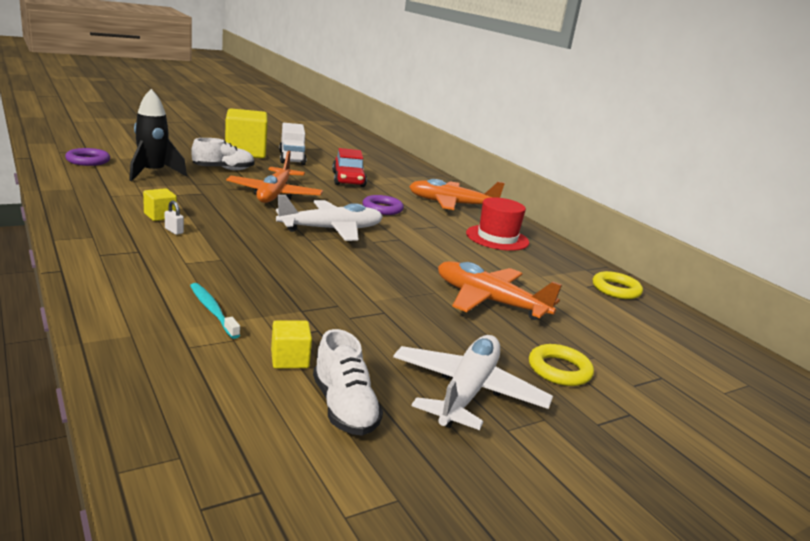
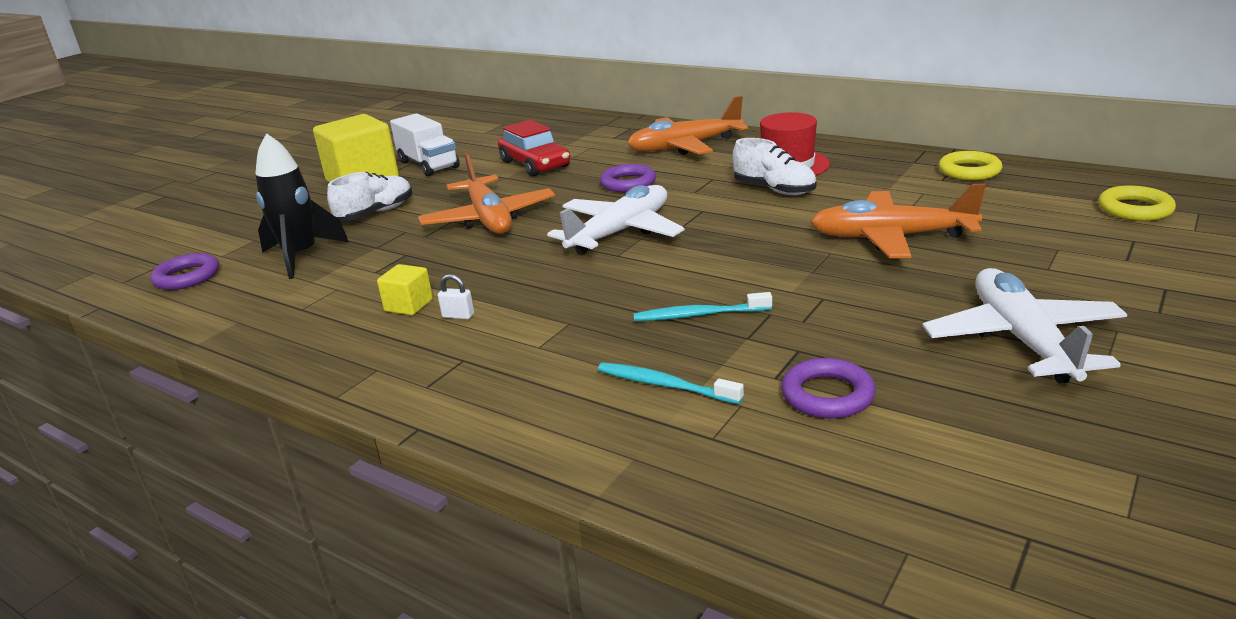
camera: 20 degrees left, 5 degrees up
yellow cube [271,320,312,369] -> purple ring [781,358,876,419]
white shoe [313,329,383,436] -> white shoe moved to [733,138,817,195]
yellow ring [529,344,594,386] -> yellow ring moved to [1098,186,1176,221]
none -> turquoise toothbrush [633,292,772,321]

